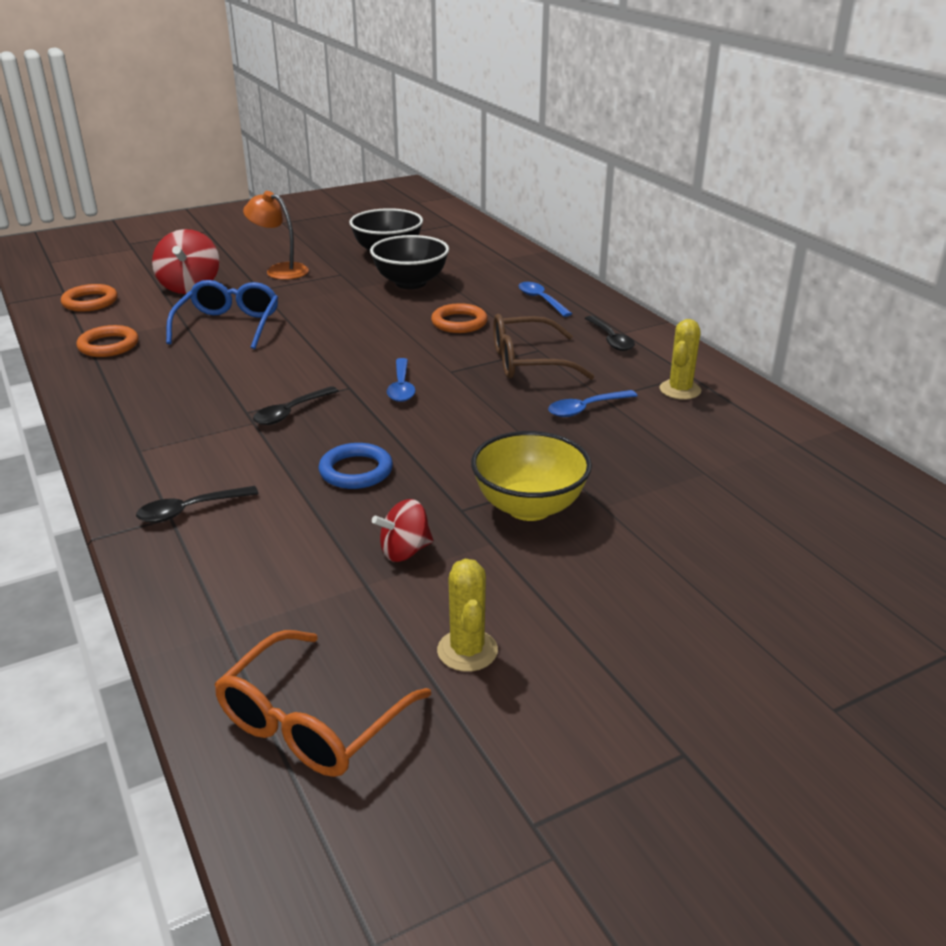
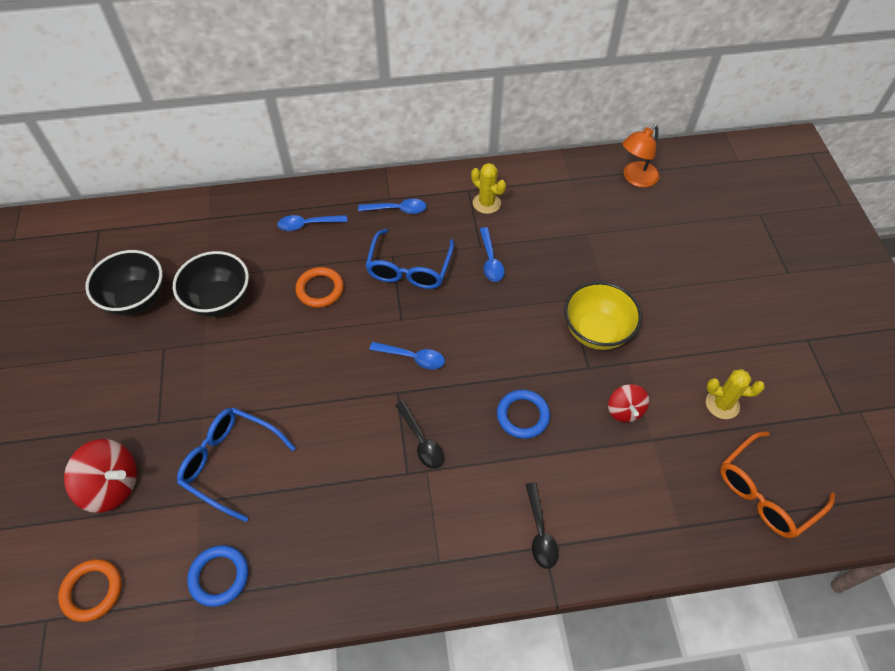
camera: 70 degrees left, 25 degrees up
orange ring [76,325,138,357] -> blue ring [187,545,248,607]
orange glasses [214,630,431,777] -> orange glasses turned 90 degrees clockwise [720,432,835,538]
orange lamp [243,191,309,280] -> orange lamp moved to [623,125,659,187]
brown glasses [493,314,594,380] -> blue glasses [366,229,454,289]
black spoon [585,316,635,351] -> blue spoon [358,199,427,214]

